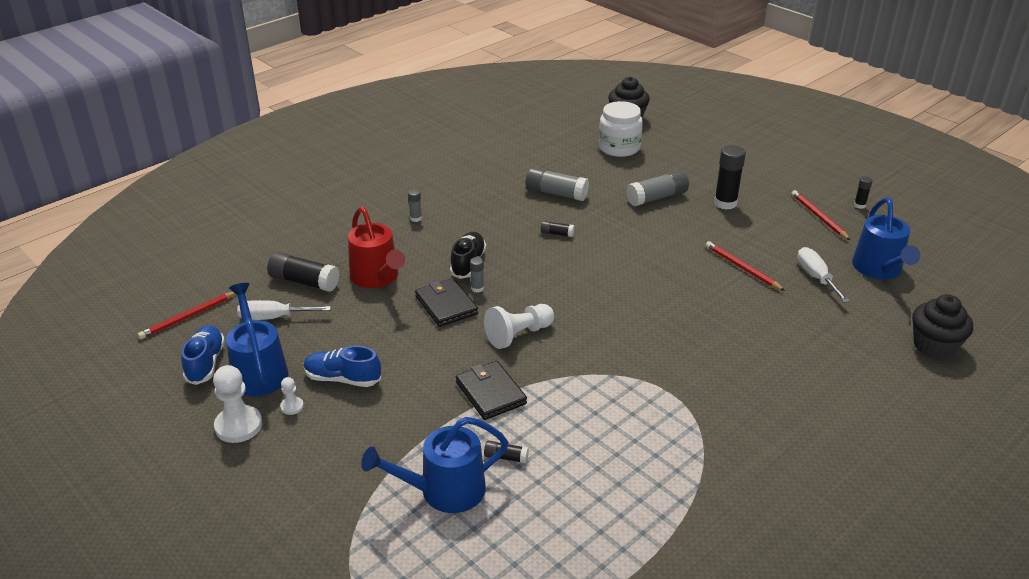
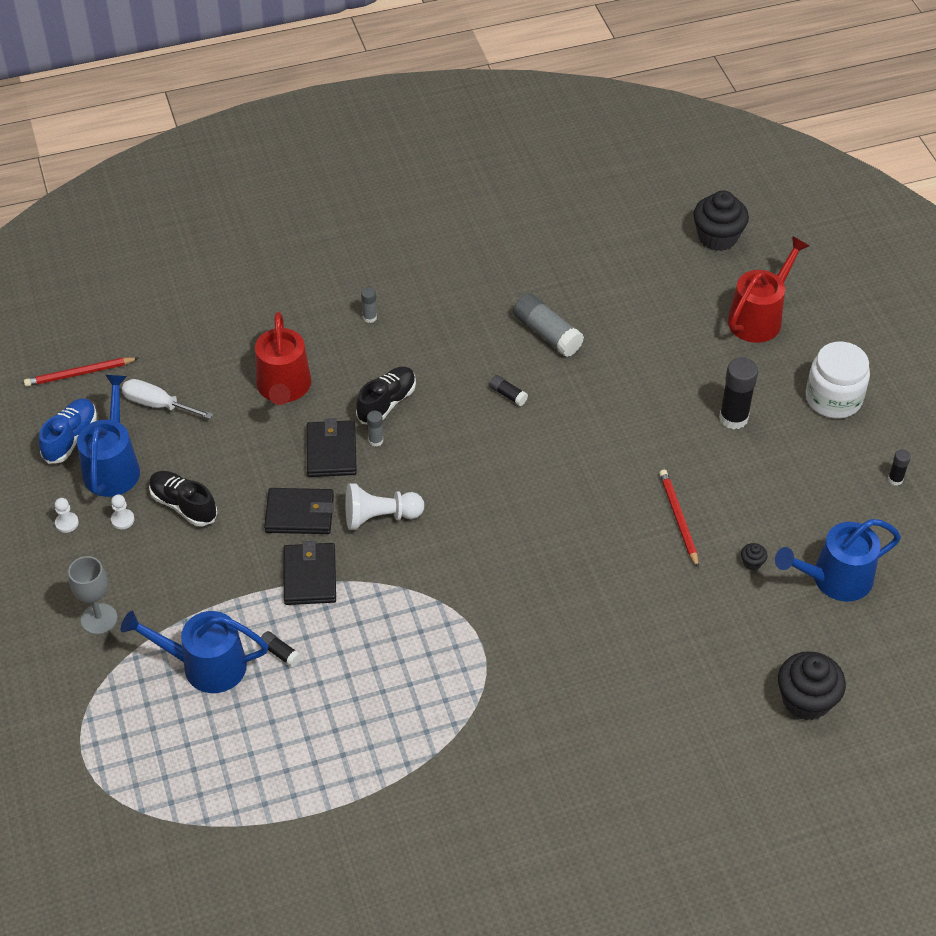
camera: 25 degrees right, 15 degrees up
white pawn [213,365,262,443] -> white pawn [55,498,79,533], size x0.50
black glue stick [267,252,339,292] -> none
blue shoe [303,346,381,387] -> black shoe [149,471,218,527]
white jar [599,101,643,157] -> white jar moved to [806,342,870,419]
grey glue stick [626,170,689,206] -> none
red pencil [791,190,850,240] -> none
white screwdriver [797,247,850,303] -> black cupcake [741,543,767,570]
blue watering can [852,198,920,279] -> blue watering can turned 45 degrees clockwise [775,519,901,601]
none -> grey goblet [68,556,117,635]
none -> black wallet [264,488,334,534]
none -> red watering can [728,236,809,343]

